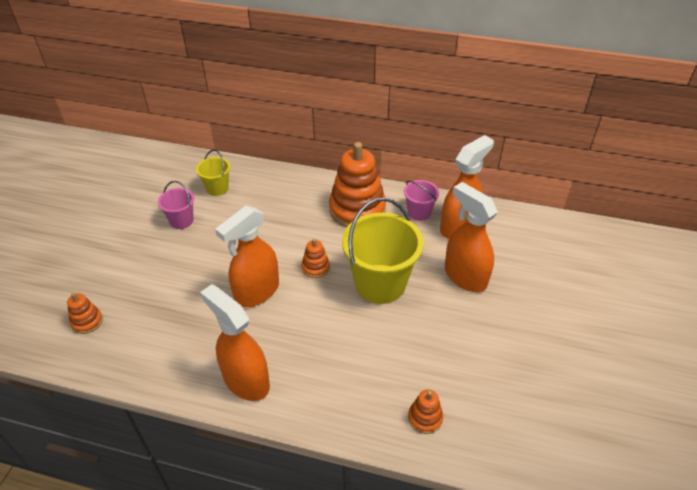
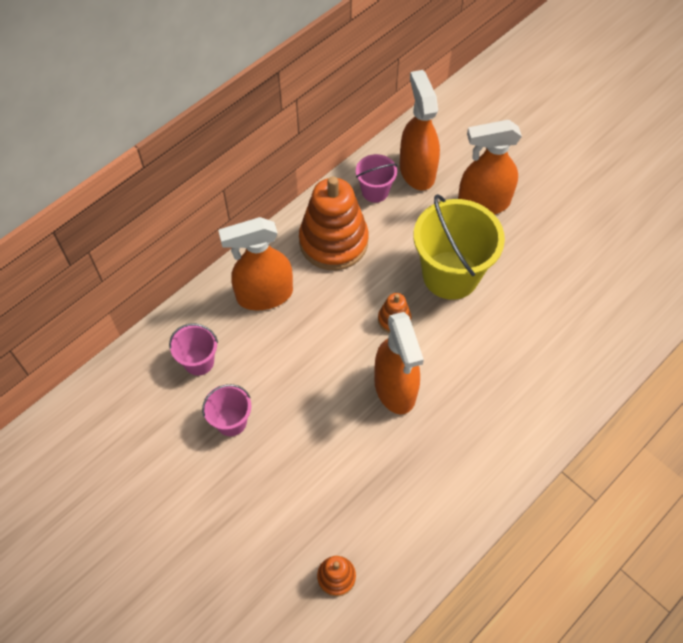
camera: 60 degrees left, 15 degrees up
yellow bucket [196,150,230,196] -> pink bucket [169,324,218,376]
orange spray bottle [200,284,270,401] -> orange spray bottle moved to [218,217,293,310]
orange stacking toy [408,389,443,434] -> none

